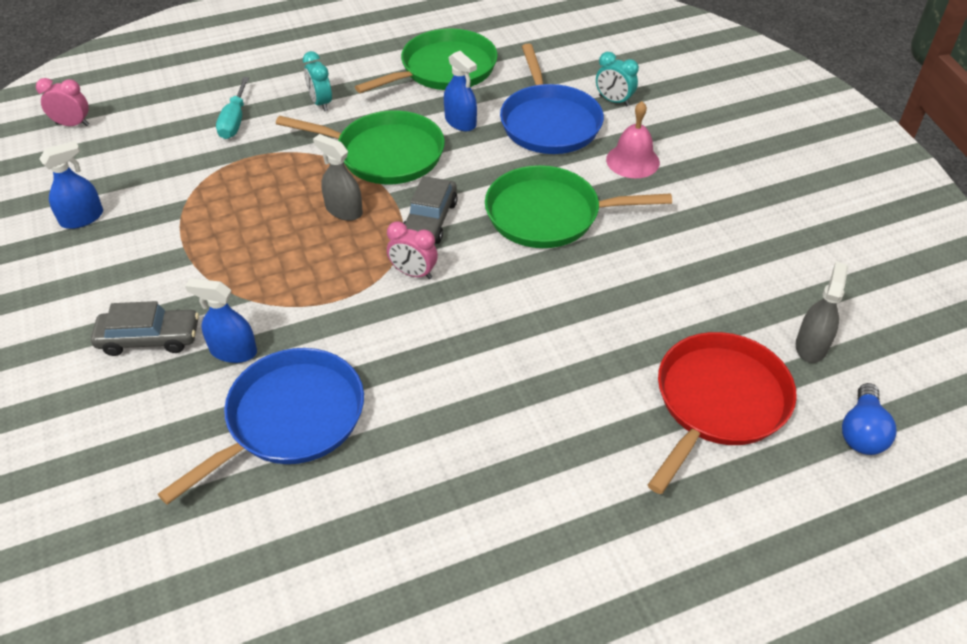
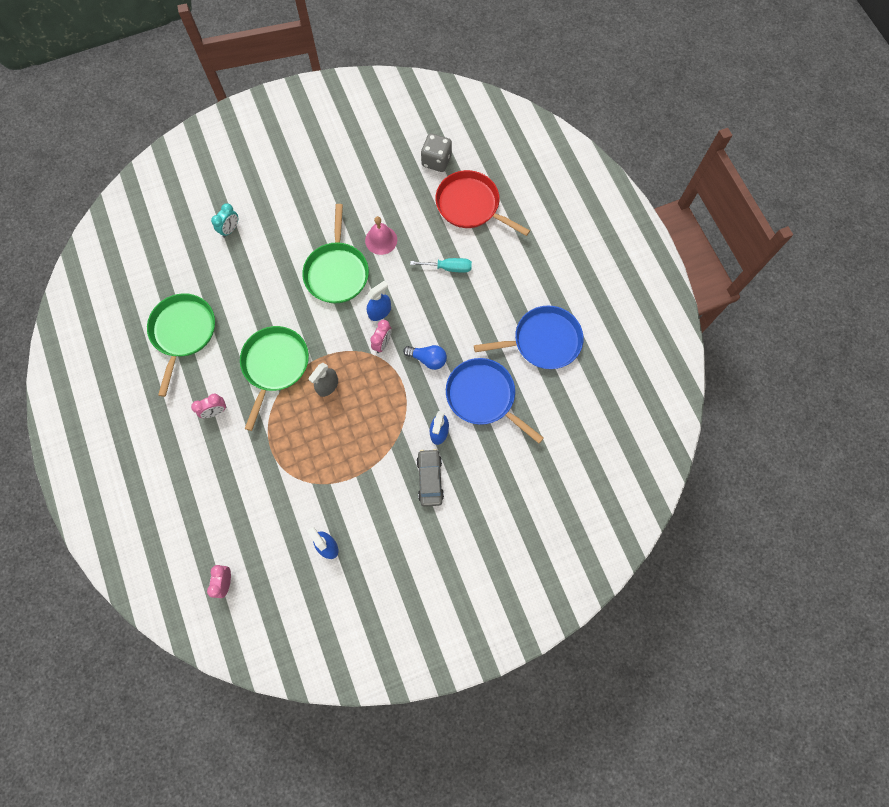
camera: 90 degrees left, 25 degrees up
turquoise screwdriver [216,77,249,139] -> turquoise screwdriver moved to [410,258,472,273]
turquoise clock [303,51,332,111] -> pink clock [191,394,226,418]
green pan [355,28,498,93] -> green pan turned 45 degrees clockwise [147,293,215,397]
grey car [404,176,458,244] -> none
blue spray bottle [444,51,477,131] -> blue spray bottle moved to [367,281,391,321]
blue pan [500,44,604,154] -> blue pan moved to [474,306,584,369]
pink bell [606,101,660,178] -> pink bell moved to [365,216,397,255]
grey spray bottle [796,262,848,363] -> grey dice [421,133,452,172]
blue light bulb [842,383,896,455] -> blue light bulb moved to [403,345,447,370]

